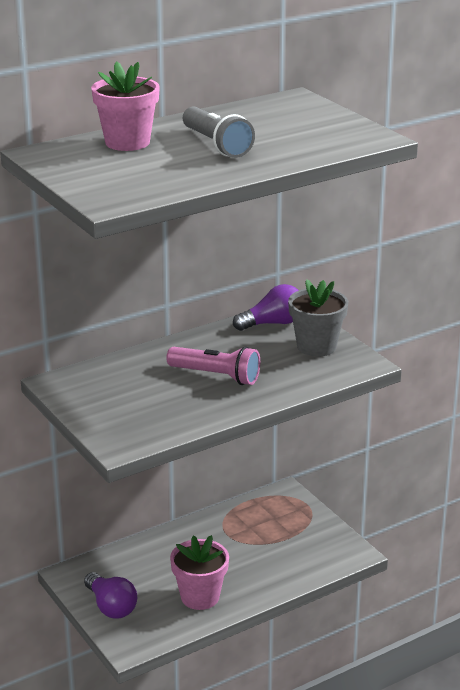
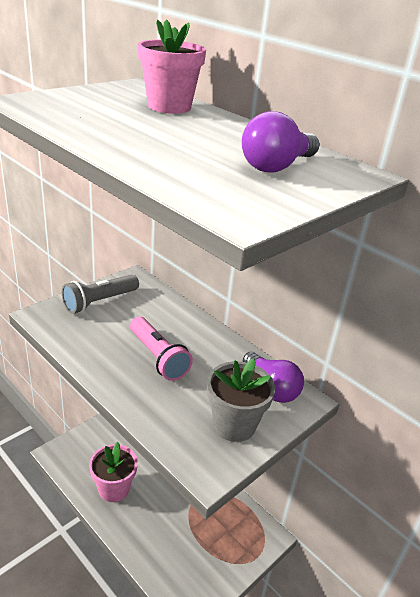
camera: 75 degrees right, 5 degrees up
purple light bulb [84,572,137,619] -> purple light bulb moved to [242,111,320,172]
pink flashlight [166,346,260,385] -> pink flashlight turned 45 degrees counterclockwise [130,317,193,381]
grey flashlight [183,106,255,158] -> grey flashlight moved to [62,275,139,314]

